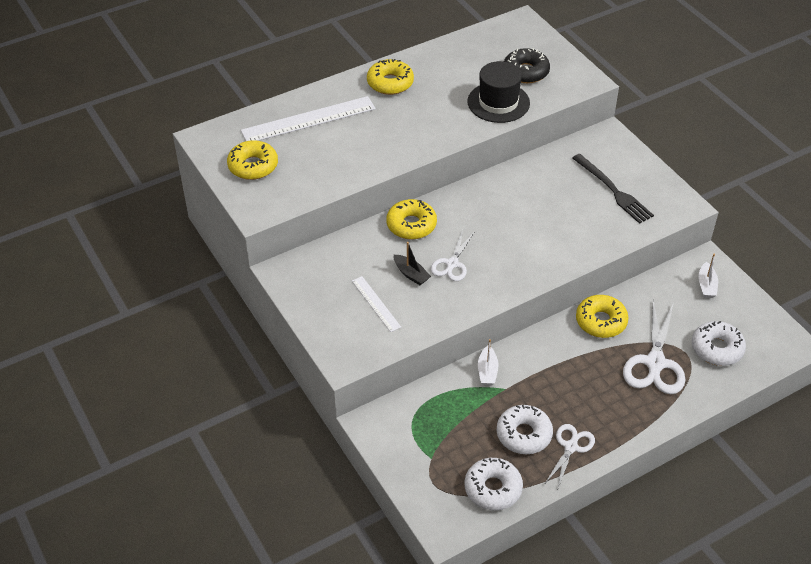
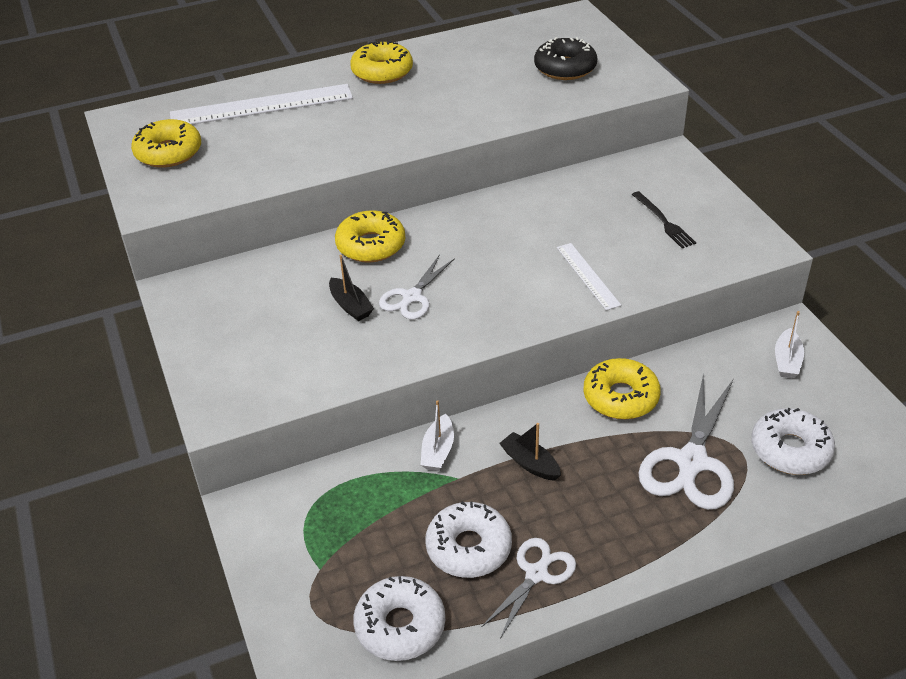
camera: 10 degrees right, 5 degrees down
white ruler [352,276,401,332] -> white ruler moved to [557,243,621,310]
black hat [467,61,530,123] -> none
black fork [572,154,654,224] -> black fork [632,191,696,248], size x0.63
none -> black boat [499,423,561,481]

